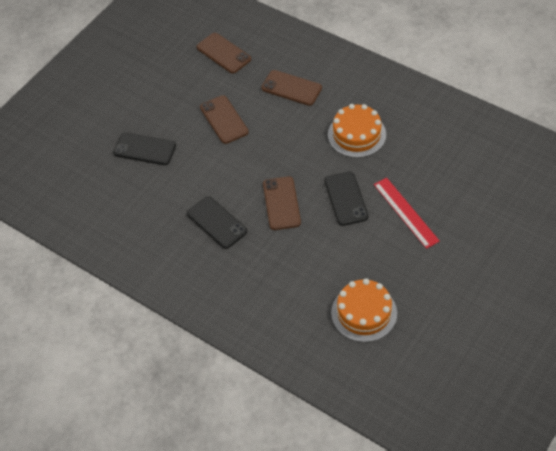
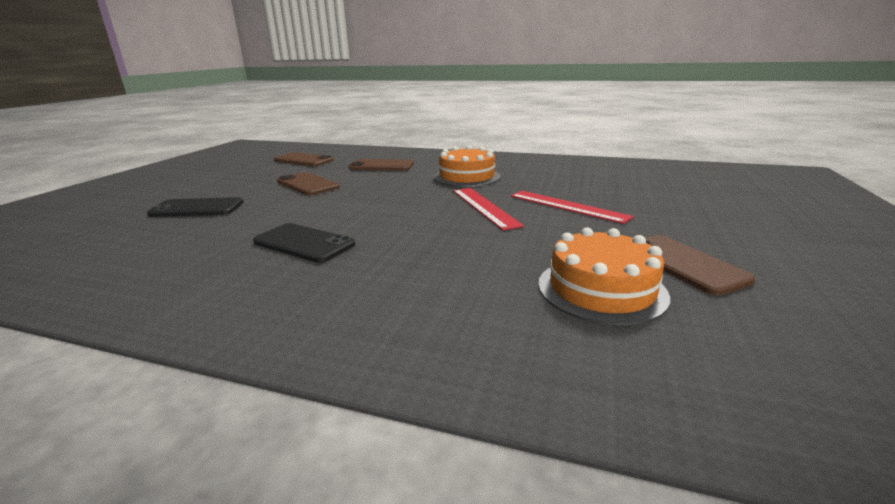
camera: 20 degrees left, 30 degrees down
brown phone [263,176,301,230] -> brown phone moved to [645,235,755,296]
black phone [324,171,368,226] -> red ruler [453,188,524,231]

